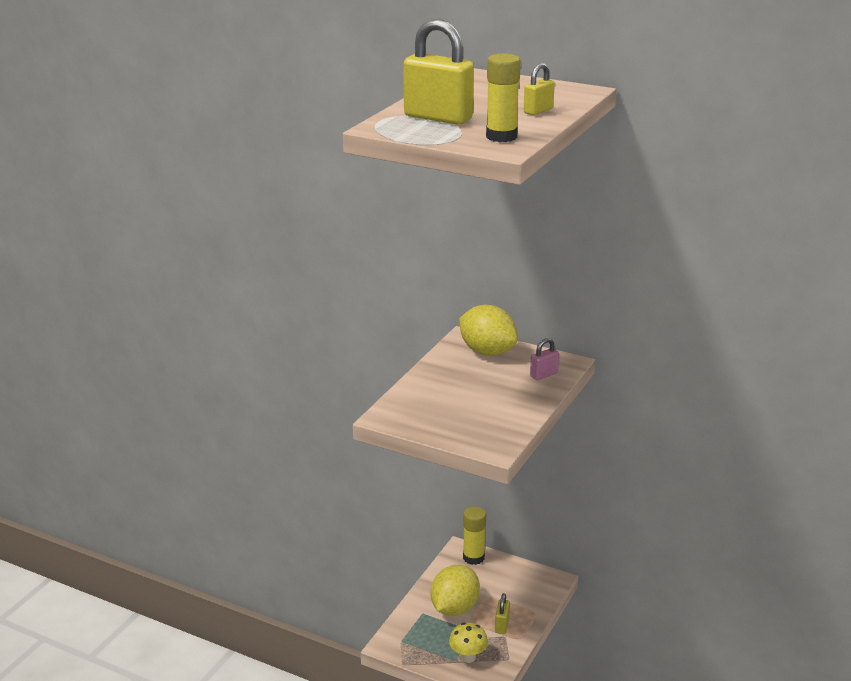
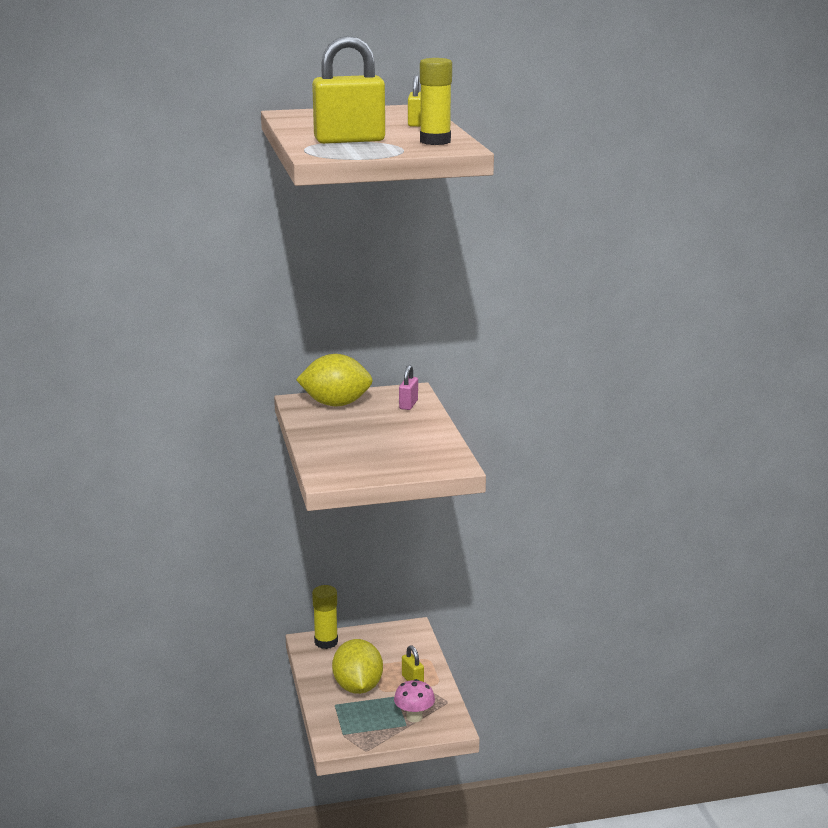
camera: 40 degrees left, 5 degrees down
yellow mushroom [449,623,488,663] -> pink mushroom [394,679,435,722]

